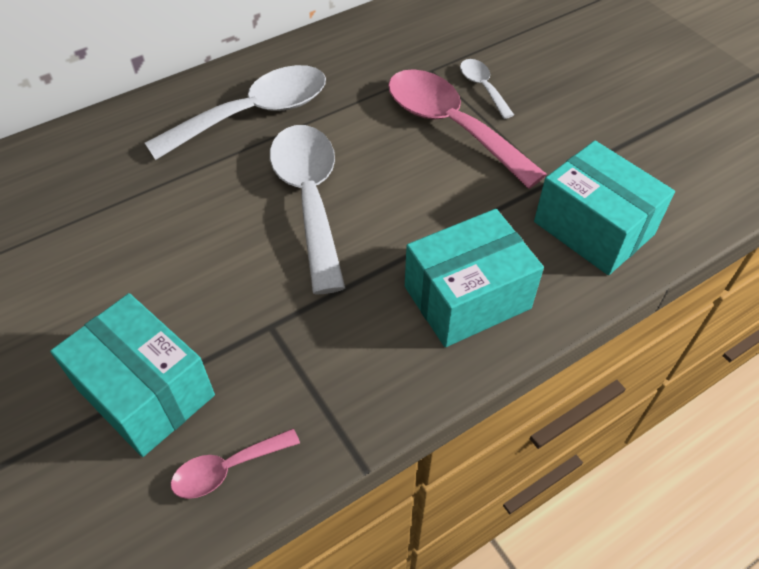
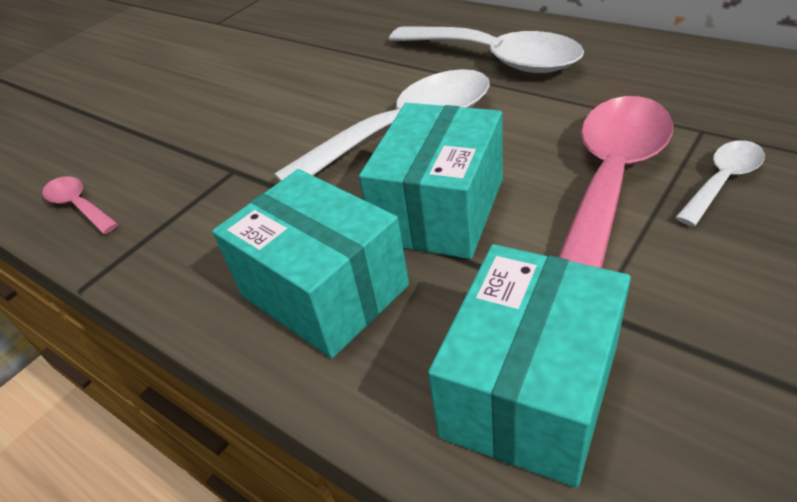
camera: 75 degrees right, 10 degrees down
turquoise box [50,293,215,457] -> turquoise box moved to [359,103,503,259]

